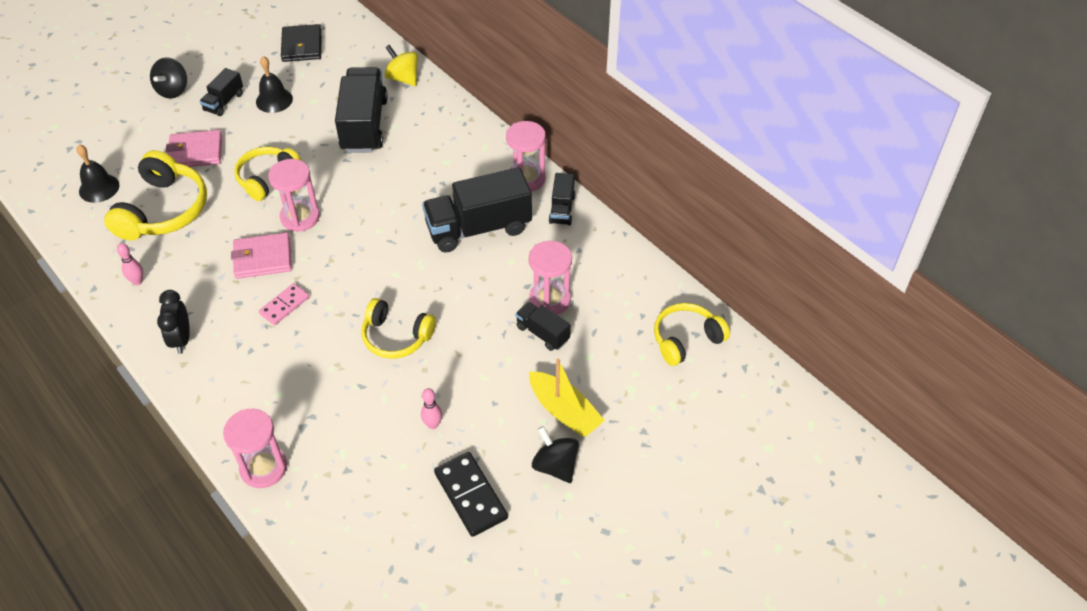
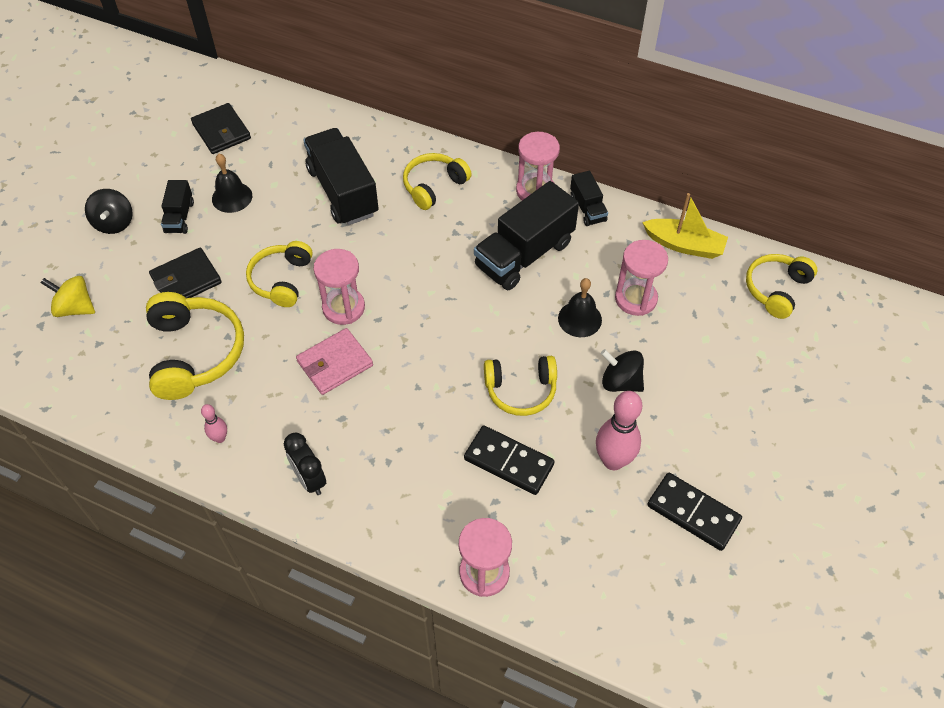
camera: 25 degrees left, 5 degrees up
black bell [77,145,119,203] -> black bell moved to [558,278,602,337]
pink wallet [166,130,222,167] -> black wallet [149,248,222,298]
pink domino [259,283,309,325] -> none
yellow spinning top [384,45,418,86] -> yellow spinning top moved to [40,276,95,317]
pink bowling pin [421,388,442,429] -> pink bowling pin [596,391,642,470], size x1.99
black truck [516,302,571,351] -> none
yellow boat [529,359,605,437] -> yellow boat moved to [642,193,728,259]
black spinning top [532,426,579,483] -> black spinning top moved to [601,349,644,392]
none -> yellow headphones [403,153,472,210]
none -> black domino [464,426,555,495]

